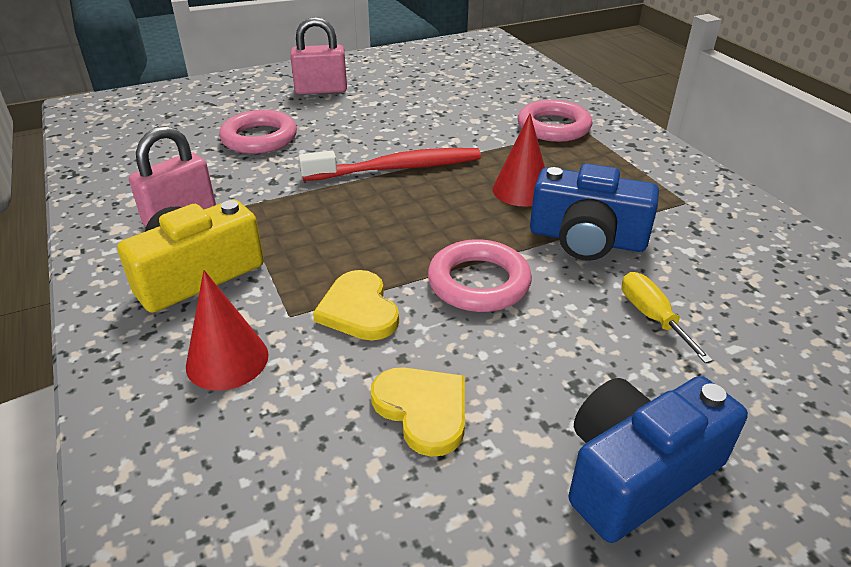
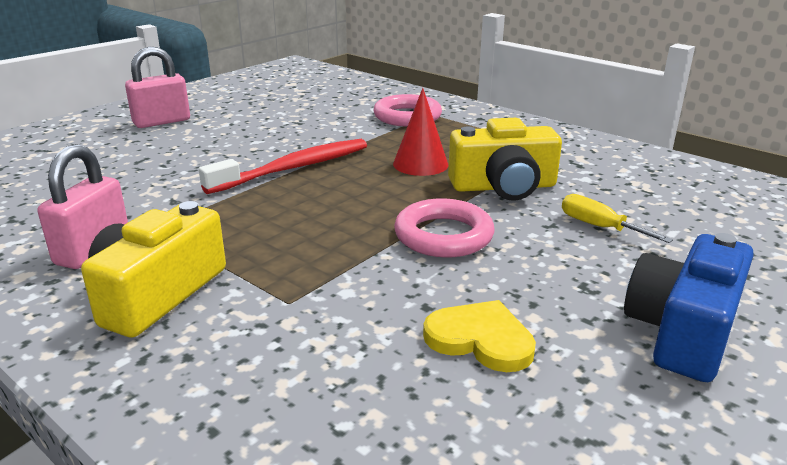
camera: 25 degrees left, 10 degrees down
red cone [186,270,268,391] -> none
pink ring [219,110,297,154] -> none
yellow heart [313,270,399,341] -> none
blue camera [530,164,659,261] -> yellow camera [448,118,562,201]

